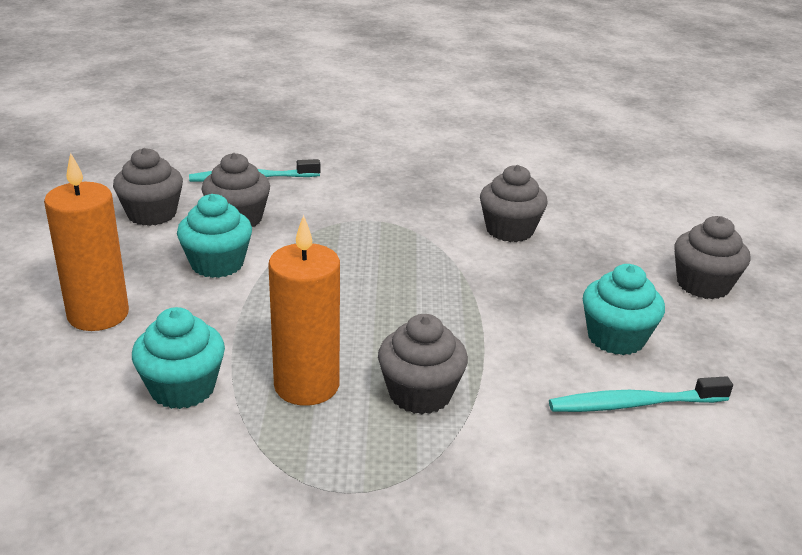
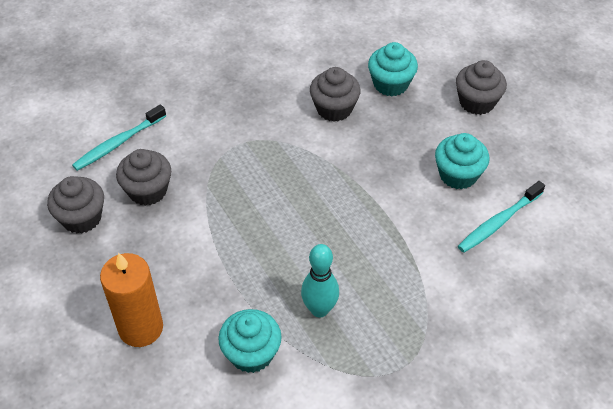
camera: 30 degrees left, 20 degrees up
turquoise cupcake [177,194,252,278] -> turquoise cupcake moved to [368,42,418,97]
orange candle [268,215,340,406] -> turquoise bowling pin [301,244,339,317]
grey cupcake [378,314,468,414] -> none

